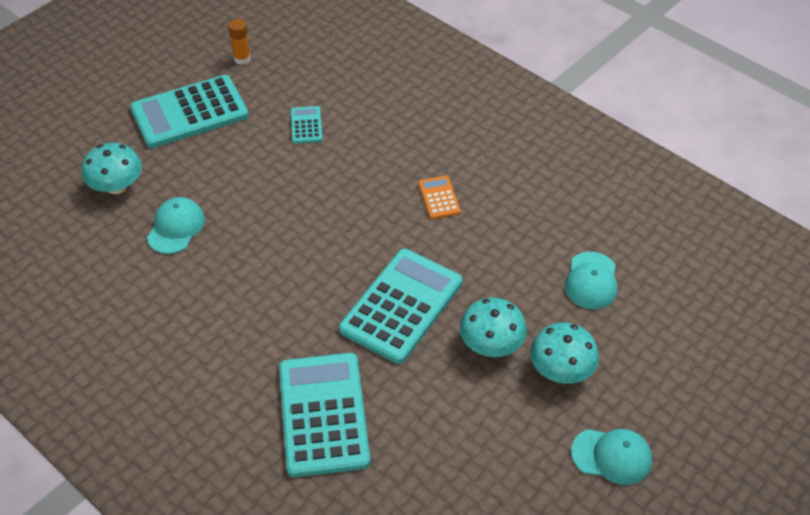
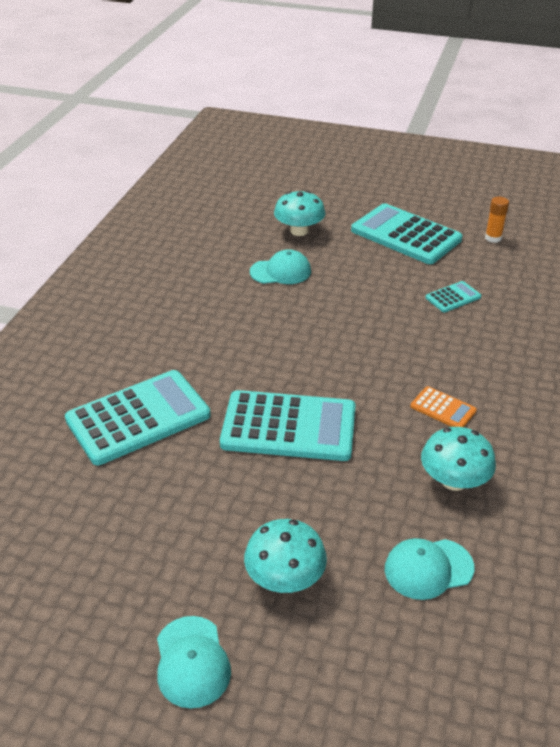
camera: 65 degrees right, 10 degrees down
orange calculator [418,176,461,219] -> orange calculator turned 75 degrees clockwise [410,386,477,427]
turquoise mushroom [460,298,527,357] -> turquoise mushroom moved to [421,427,496,491]

